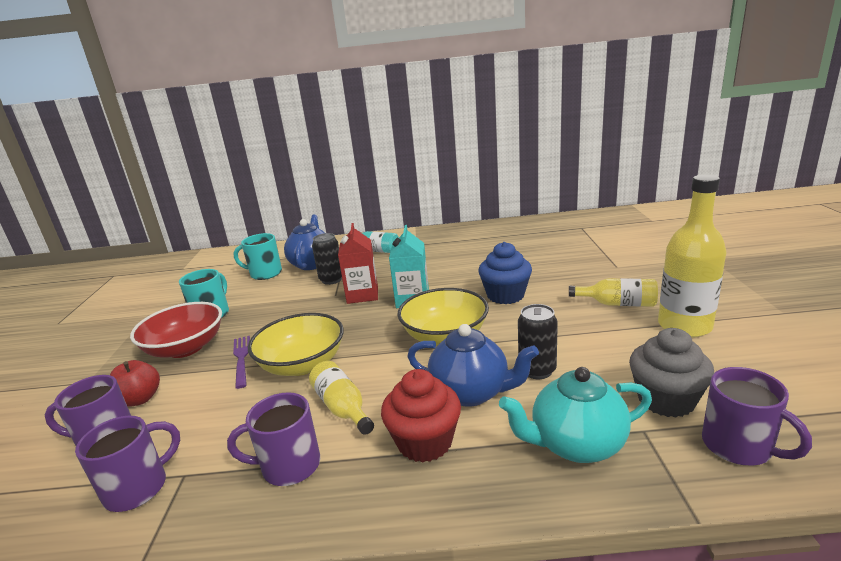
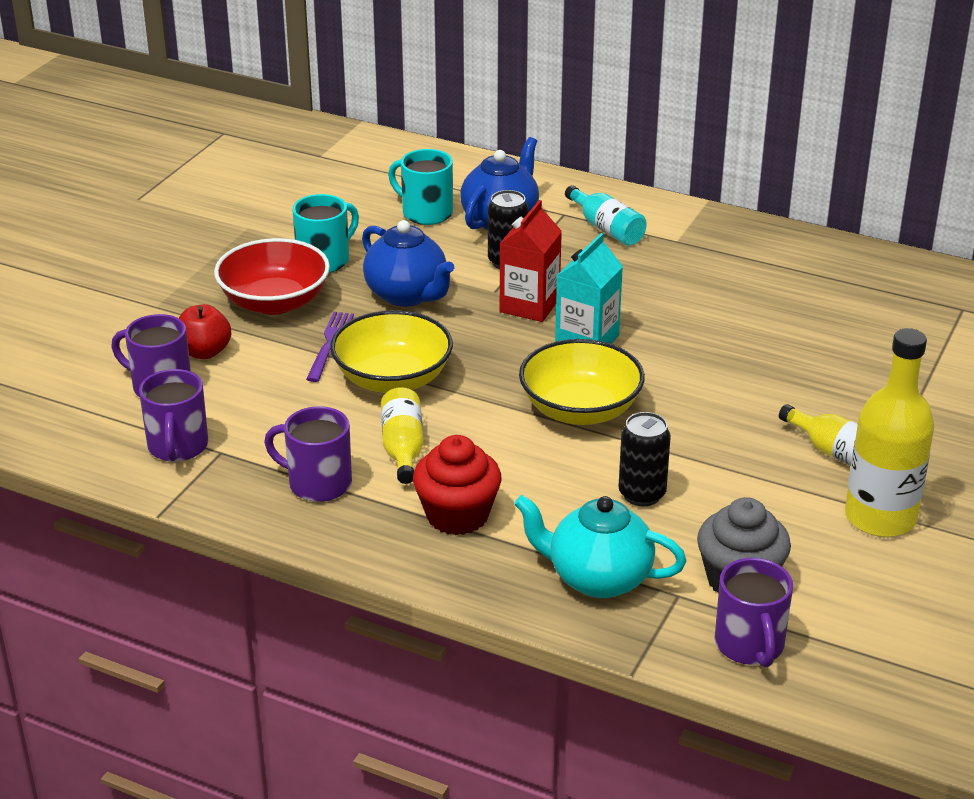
camera: 25 degrees right, 10 degrees up
purple mug [75,415,180,512] -> purple mug turned 105 degrees clockwise [139,369,208,462]
blue teapot [407,324,539,407] -> blue teapot moved to [362,220,454,307]
blue cupcake [478,242,532,304] -> none

